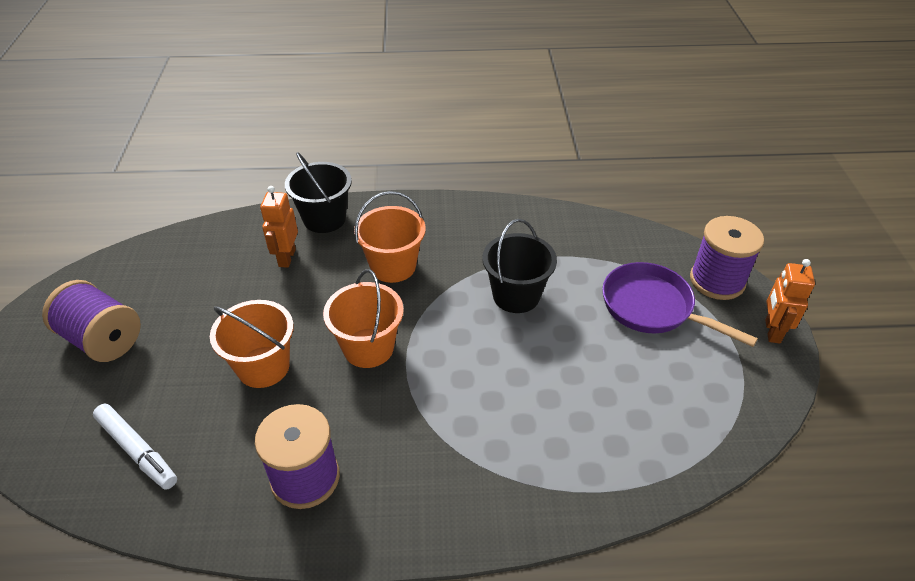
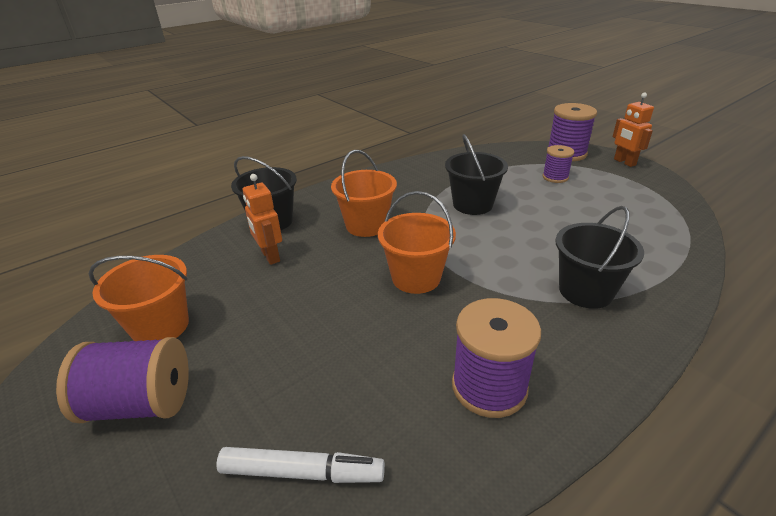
camera: 35 degrees left, 10 degrees down
orange bucket [210,300,294,388] -> orange bucket moved to [89,255,189,341]
purple pan [602,262,758,347] -> purple spool [542,145,574,183]
none -> black bucket [555,206,644,309]

